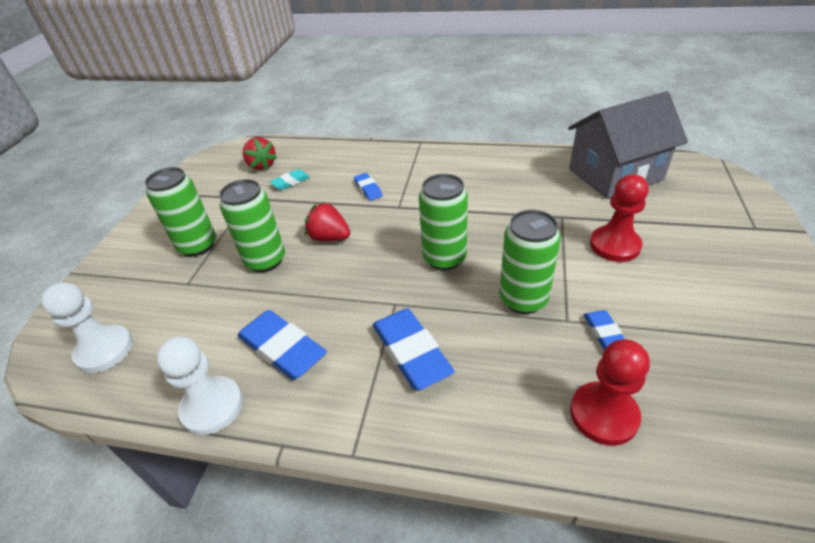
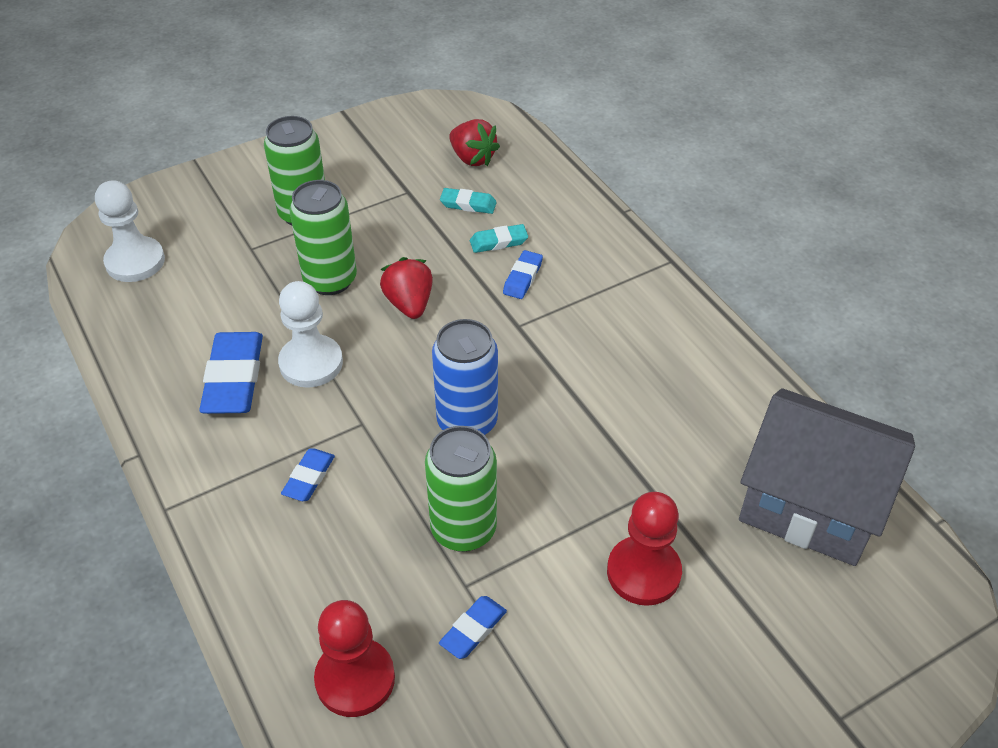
camera: 45 degrees right, 5 degrees up
white pawn [157,337,243,435] -> white pawn moved to [278,281,343,388]
red strawberry [243,137,277,170] -> red strawberry turned 60 degrees counterclockwise [449,119,500,166]
blue eraser [373,308,455,390] -> blue eraser [281,449,335,501], size x0.53
green can [419,174,468,271] -> blue can [432,319,498,435]
none -> turquoise eraser [470,224,528,253]

